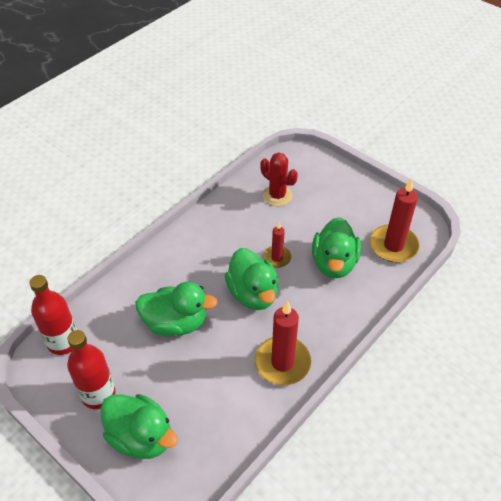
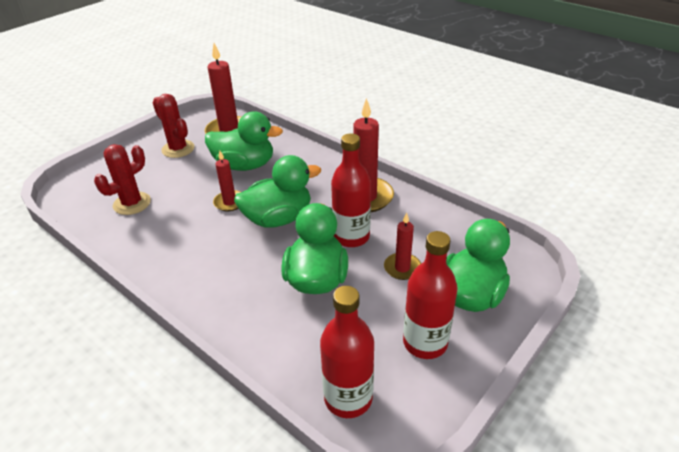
camera: 90 degrees left, 10 degrees down
none -> red cactus [153,94,194,158]
none -> red bottle [331,133,371,247]
none -> red candle [384,212,421,280]

